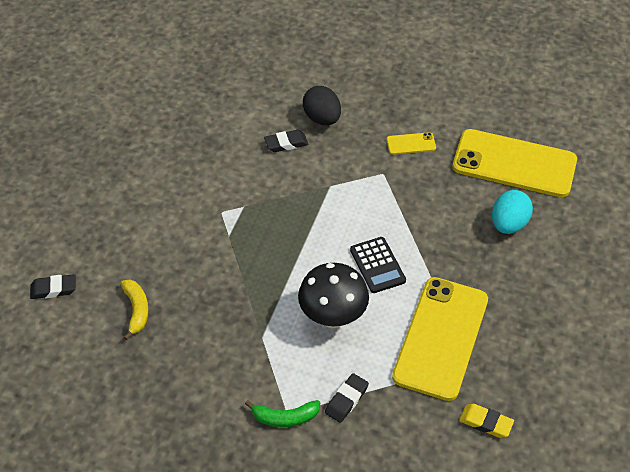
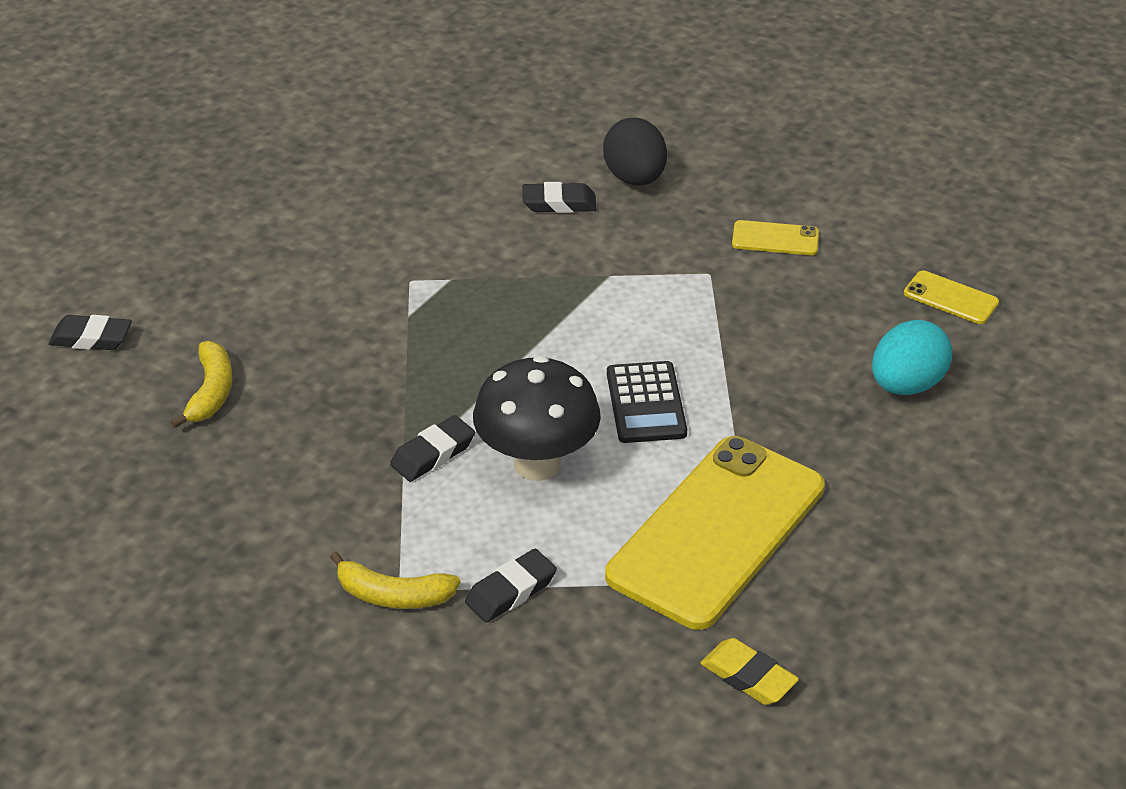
camera: 15 degrees right, 10 degrees down
green banana [245,400,320,427] -> yellow banana [330,551,460,609]
yellow phone [453,129,577,197] -> yellow phone [904,270,999,324], size x0.41
none -> black eraser [390,415,475,482]

